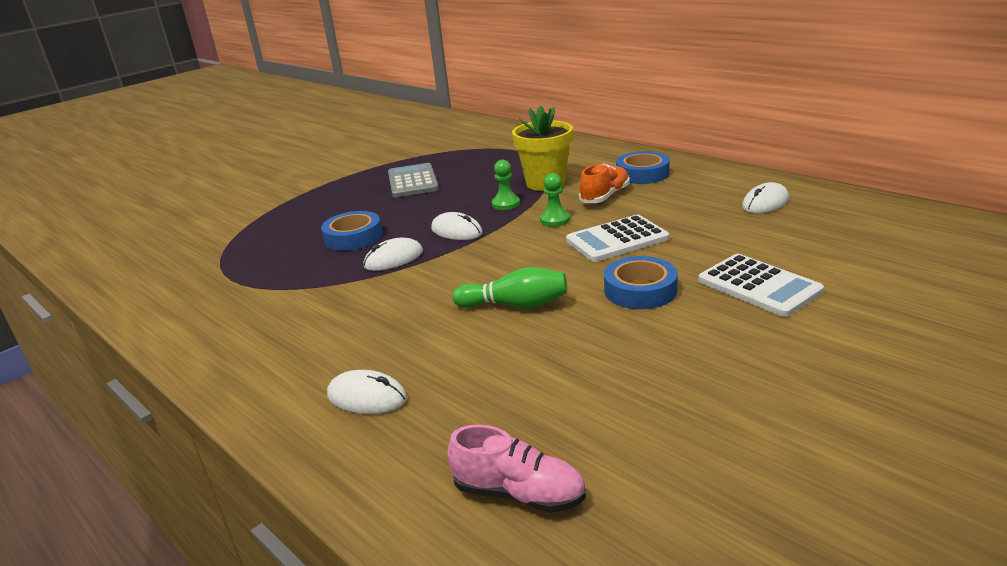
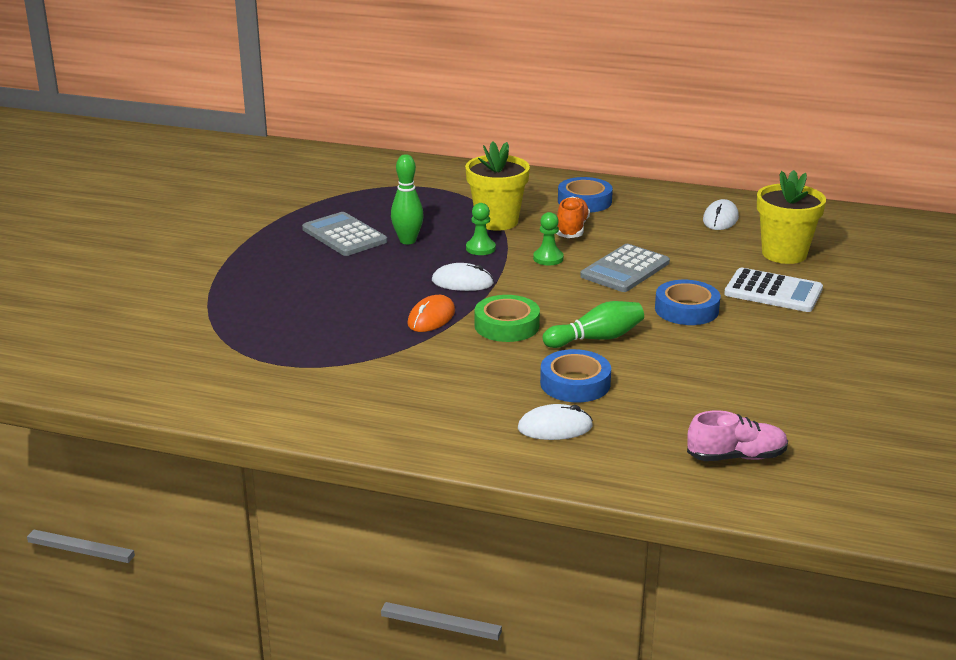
camera: 30 degrees left, 0 degrees up
blue tape [321,211,382,251] -> blue tape moved to [540,349,611,402]
white mouse [363,238,423,271] -> orange mouse [407,295,455,332]
white calculator [566,215,669,262] -> grey calculator [580,244,670,292]
none -> green bowling pin [391,154,424,244]
none -> green tape [475,295,540,342]
none -> yellow flower pot [757,170,826,264]

